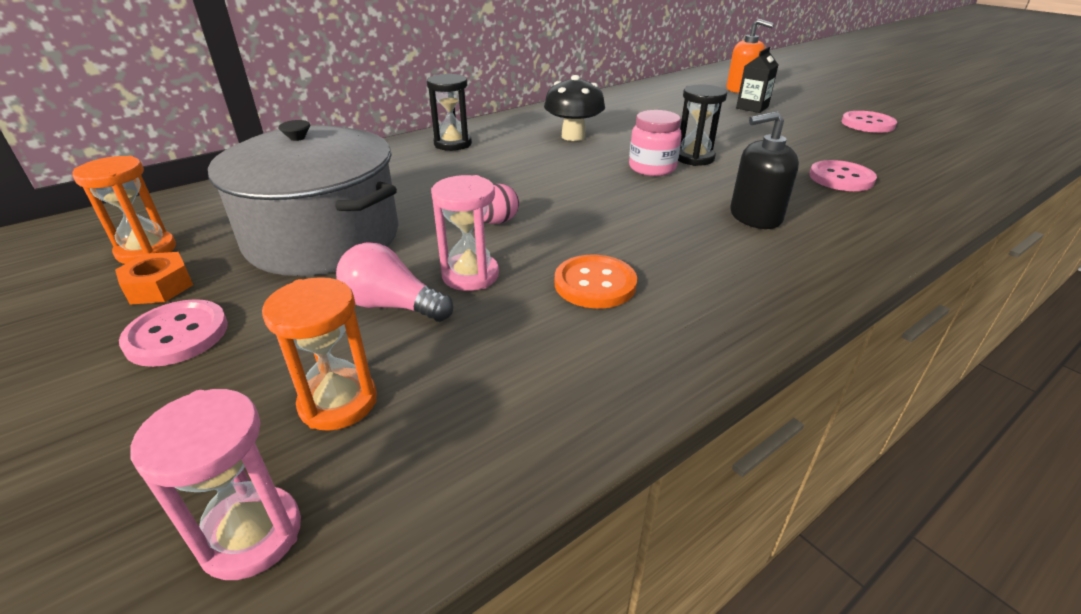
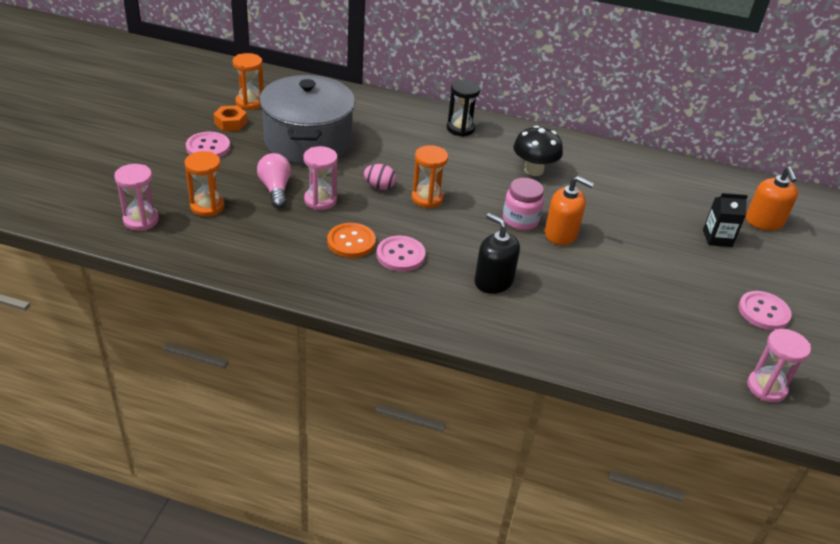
camera: 50 degrees right, 5 degrees up
black hourglass [678,84,727,166] -> orange soap dispenser [545,176,594,245]
pink button [809,160,877,191] -> pink button moved to [377,236,426,272]
none -> orange hourglass [412,145,448,209]
none -> pink hourglass [747,329,811,403]

